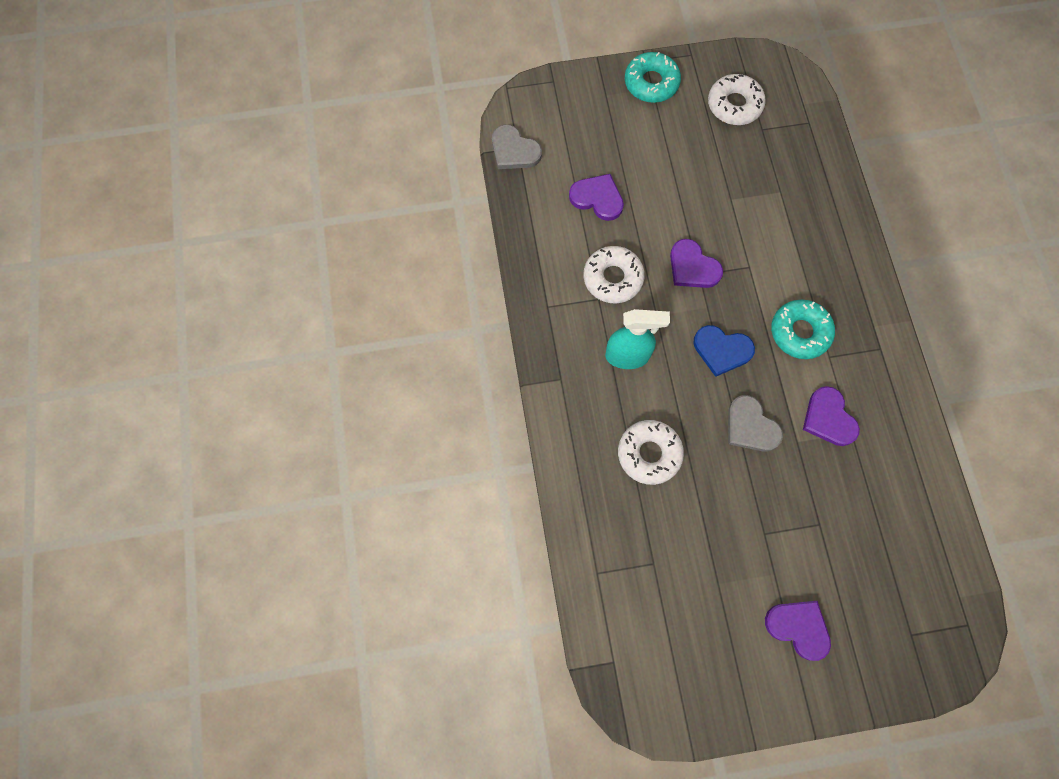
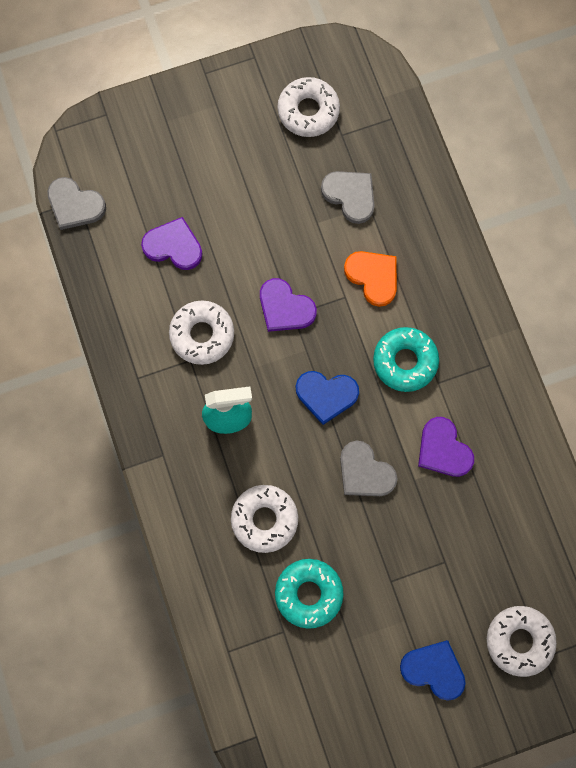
camera: 10 degrees left, 5 degrees up
turquoise donut [625,52,681,103] -> turquoise donut moved to [275,559,344,629]
purple heart [765,601,831,661] -> blue heart [400,640,466,701]
none -> grey heart [321,171,375,224]
none -> orange heart [344,251,397,307]
none -> white donut [487,606,557,677]

